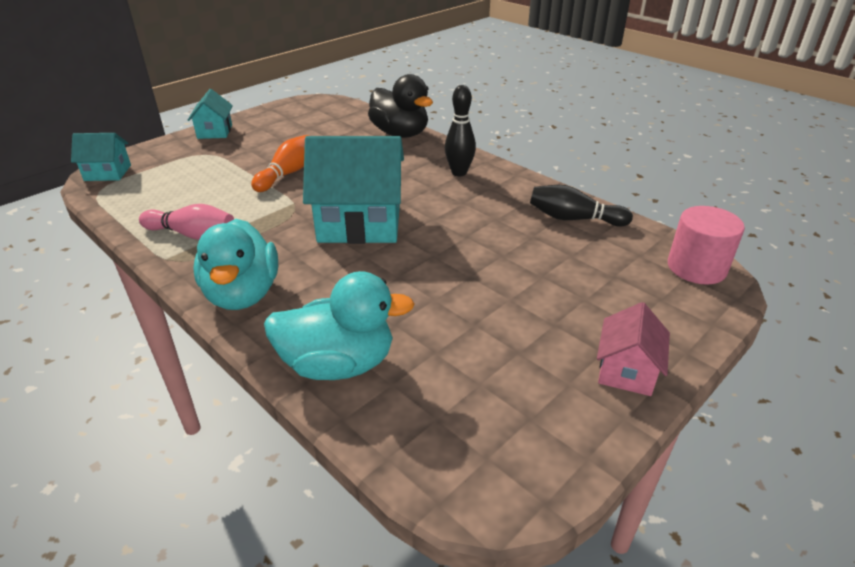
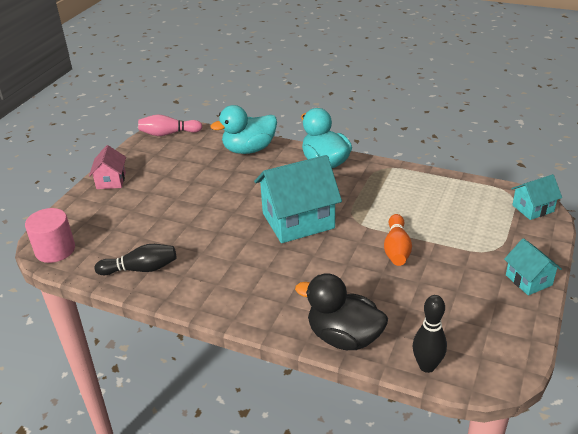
camera: 160 degrees right, 0 degrees up
pink bowling pin [139,204,234,240] -> pink bowling pin moved to [138,115,203,136]
black bowling pin [445,85,476,176] -> black bowling pin moved to [413,295,447,373]

